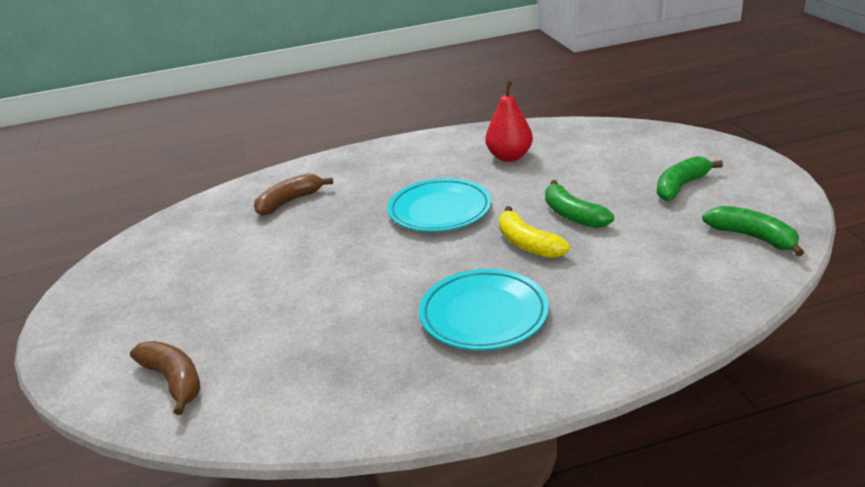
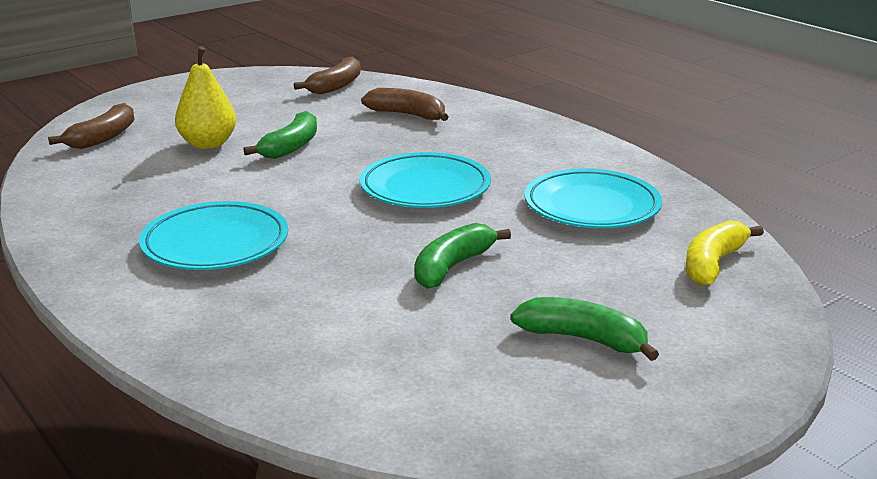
camera: 65 degrees right, 5 degrees down
red pear [486,81,533,162] -> turquoise plate [524,169,662,228]
yellow banana [499,206,570,258] -> yellow banana moved to [685,220,764,286]
green banana [702,206,804,257] -> green banana moved to [244,111,317,159]
none -> yellow pear [175,46,236,149]
none -> brown banana [294,56,361,94]

